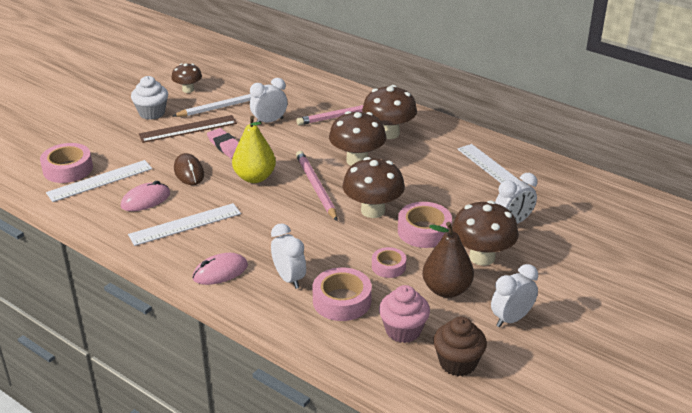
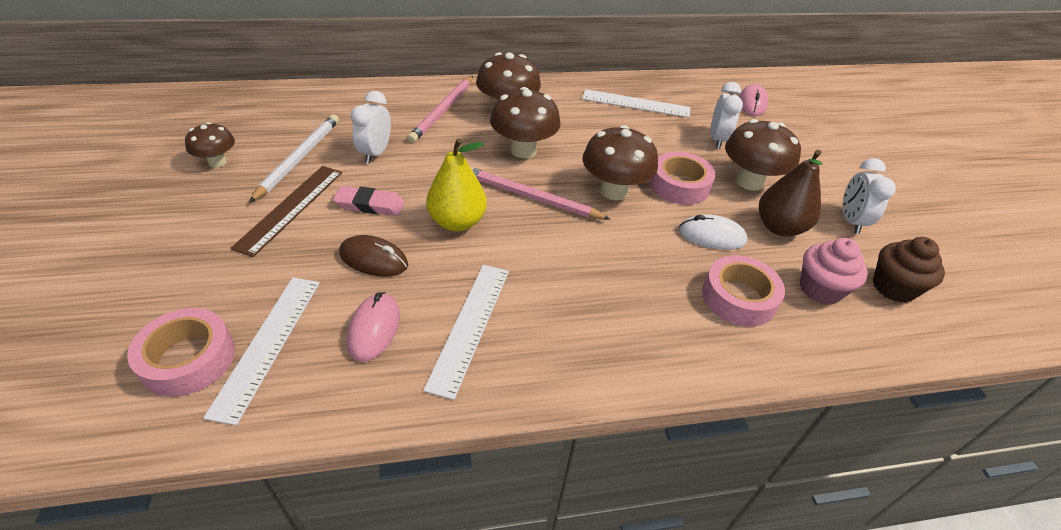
camera: 50 degrees left, 10 degrees up
white cupcake [131,76,168,120] -> none
pink mouse [192,253,248,285] -> pink mouse moved to [739,84,768,116]
white clock [271,223,306,289] -> none
pink tape [372,247,406,278] -> white mouse [679,214,748,250]

